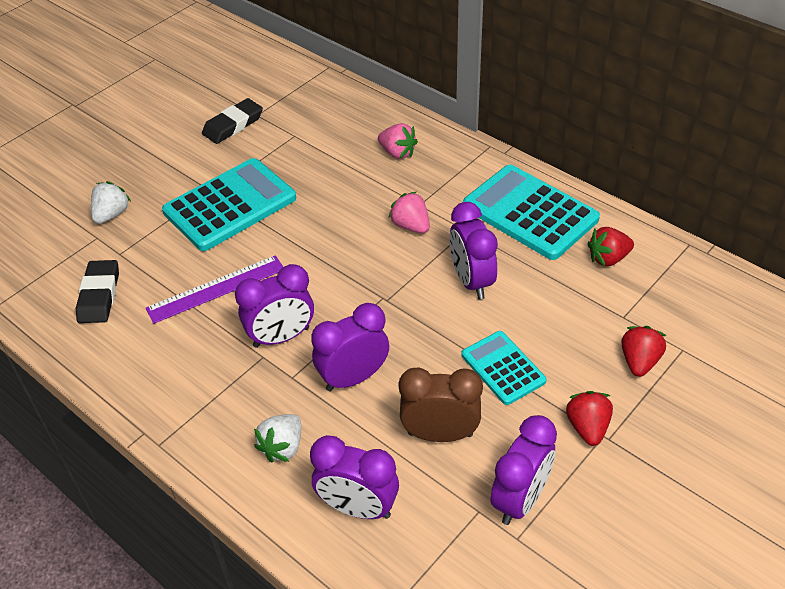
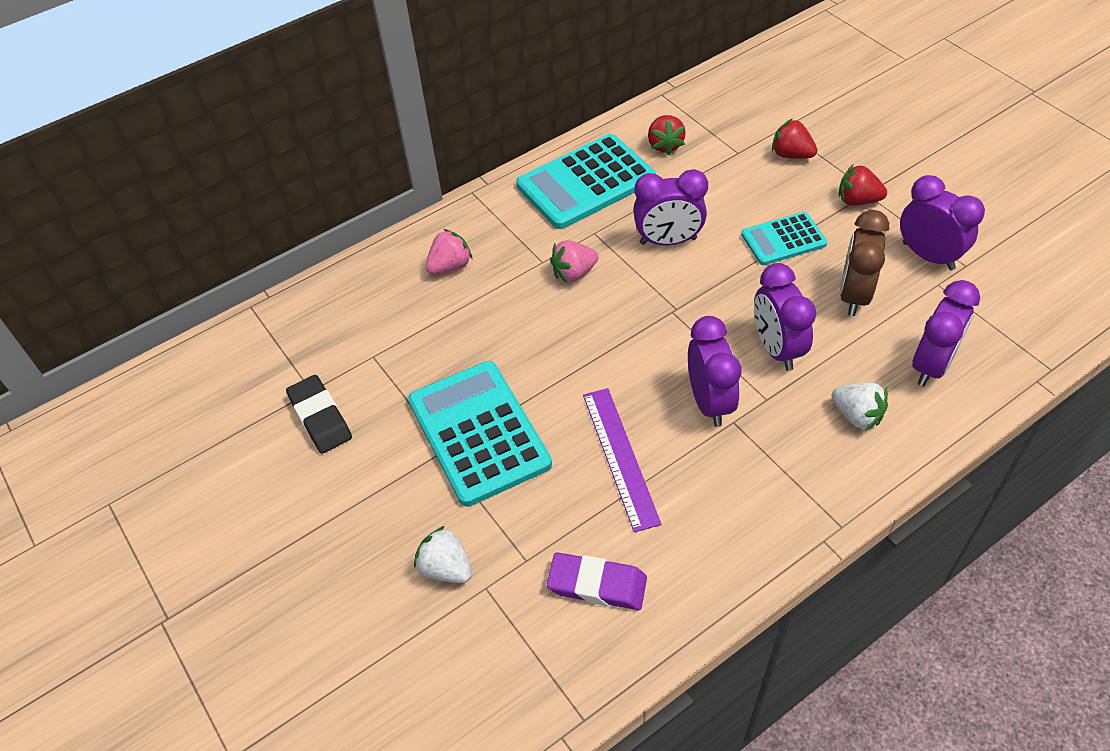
camera: 75 degrees left, 5 degrees up
black eraser [76,260,119,323] -> purple eraser [547,552,647,610]

